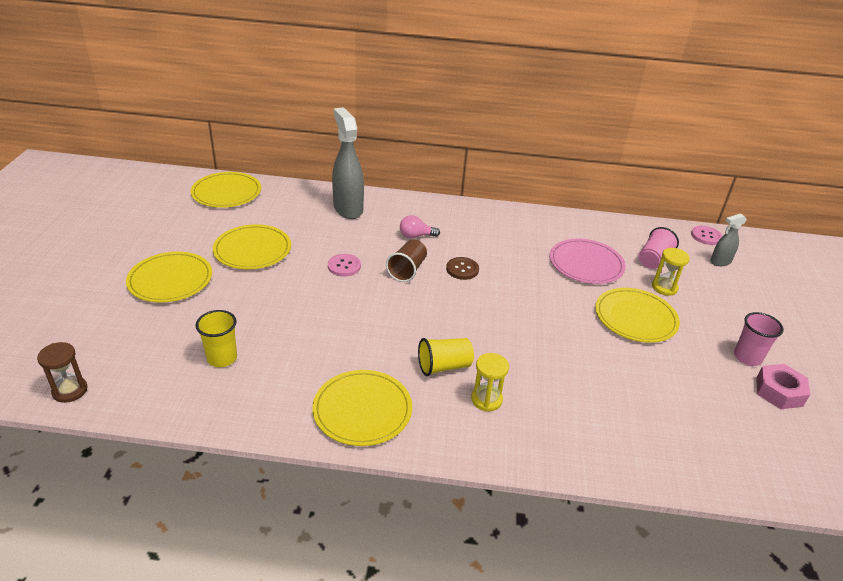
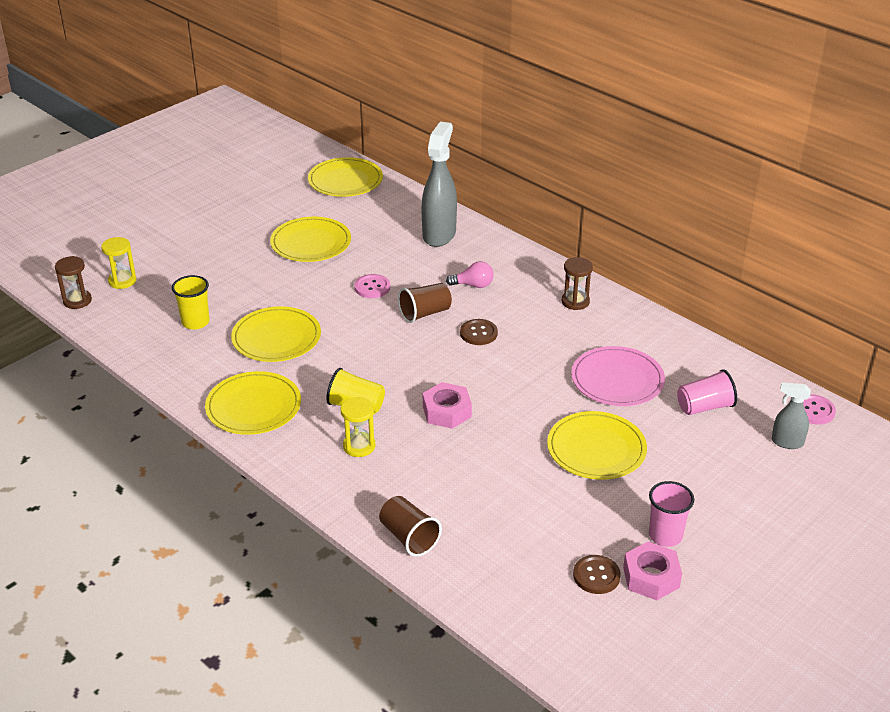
camera: 40 degrees right, 0 degrees up
yellow plate [126,252,212,303] -> yellow plate moved to [231,307,321,362]
pink light bulb [400,215,440,238] -> pink light bulb turned 150 degrees clockwise [446,261,494,288]
yellow hourglass [652,248,690,296] -> yellow hourglass moved to [101,237,136,289]
none -> brown cup [379,496,442,557]
none -> pink nut [423,382,472,429]
none -> brown hourglass [562,257,593,310]
none -> brown button [573,555,621,594]

